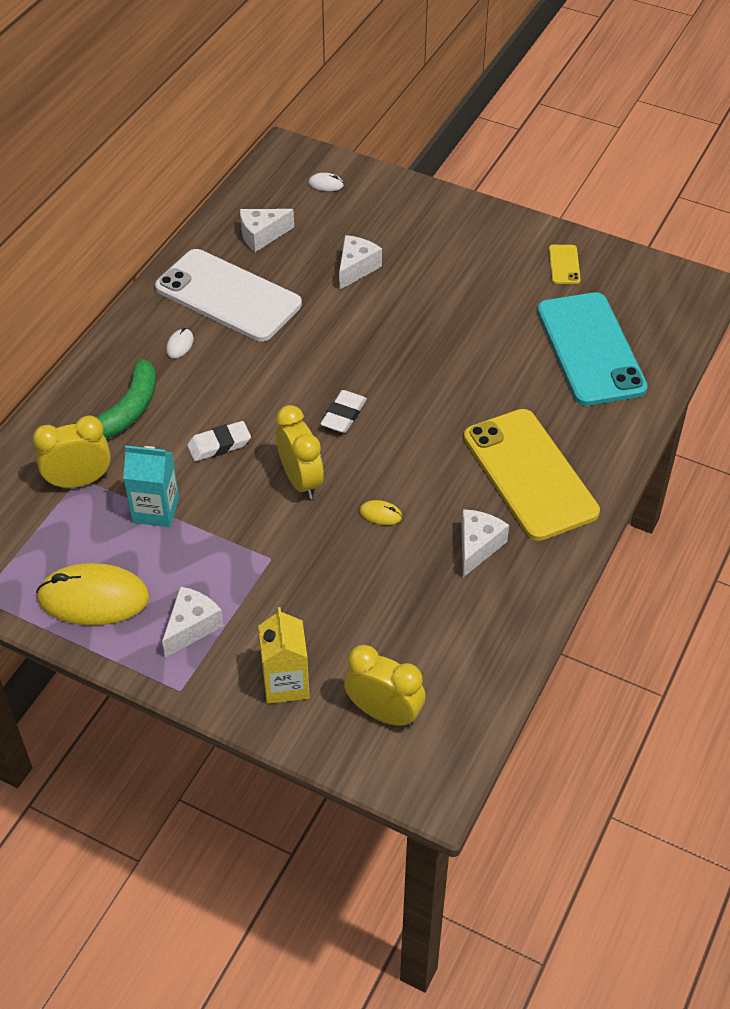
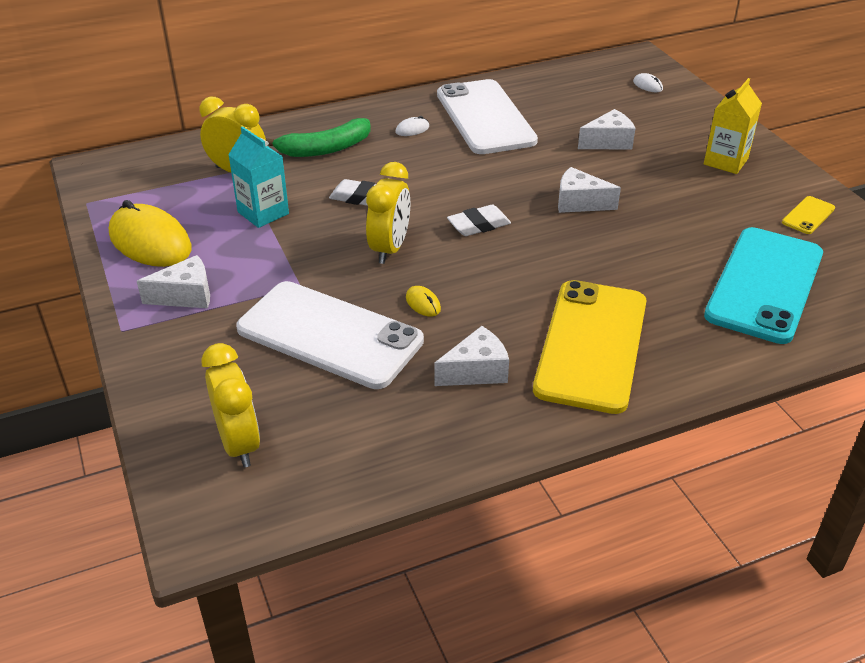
camera: 40 degrees right, 10 degrees down
white cheese [240,209,294,252] -> white cheese moved to [558,167,621,213]
yellow carton [258,607,310,704] -> yellow carton moved to [704,78,762,174]
none -> white phone [236,281,424,389]

